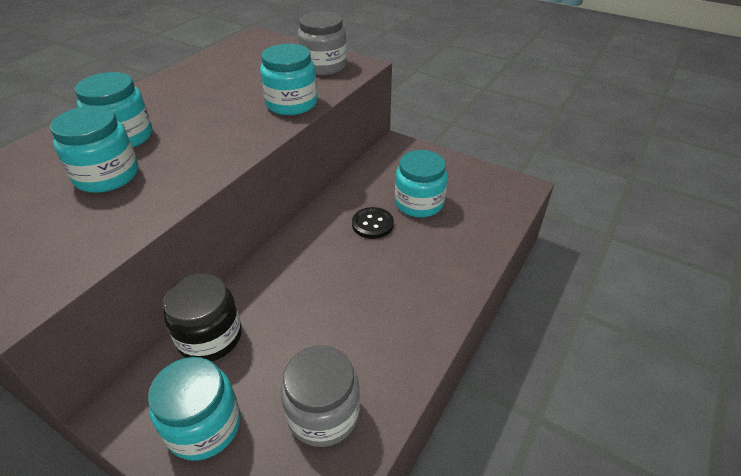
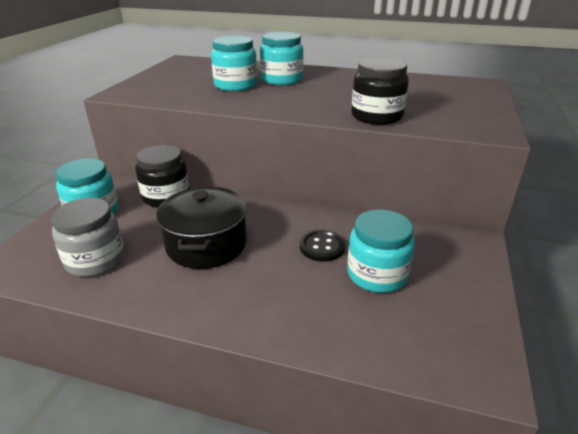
camera: 75 degrees right, 10 degrees down
turquoise jar [260,44,317,115] -> black jar [352,58,409,125]
grey jar [297,12,347,75] -> none
none -> black pot [156,187,247,269]

